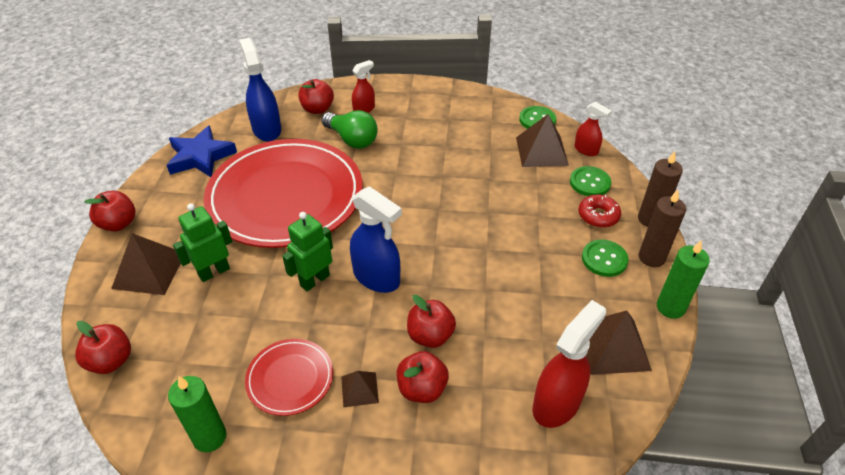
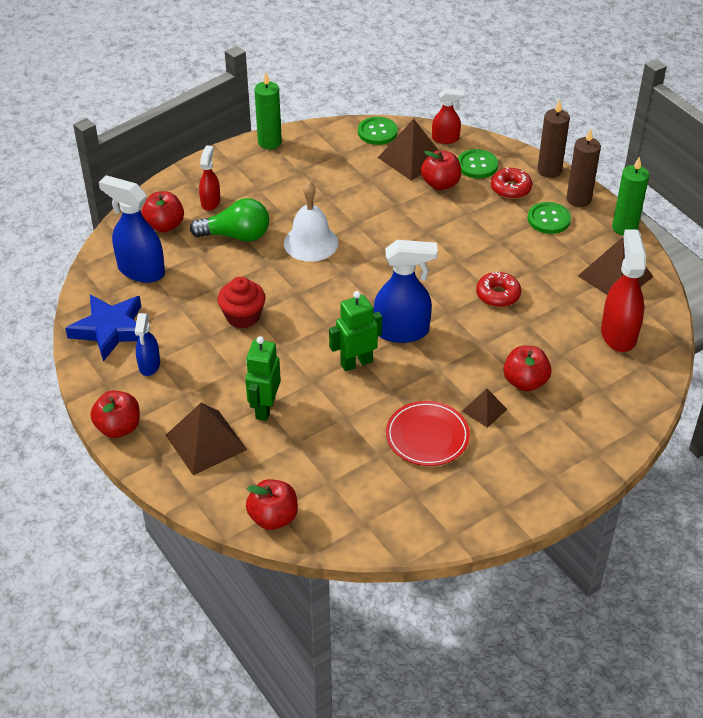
camera: 40 degrees left, 0 degrees up
green candle [168,376,226,452] -> green candle moved to [254,72,282,149]
red plate [204,139,363,248] -> red cupcake [218,277,266,329]
green robot [282,212,333,291] -> green robot turned 60 degrees clockwise [329,291,382,372]
red apple [407,295,456,348] -> red apple moved to [421,150,461,190]
none -> blue spray bottle [135,313,160,376]
none -> white bell [284,182,338,262]
none -> red donut [476,271,521,307]

